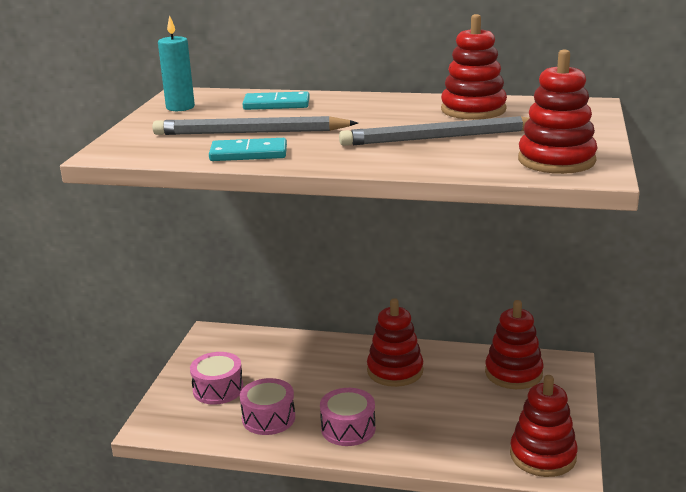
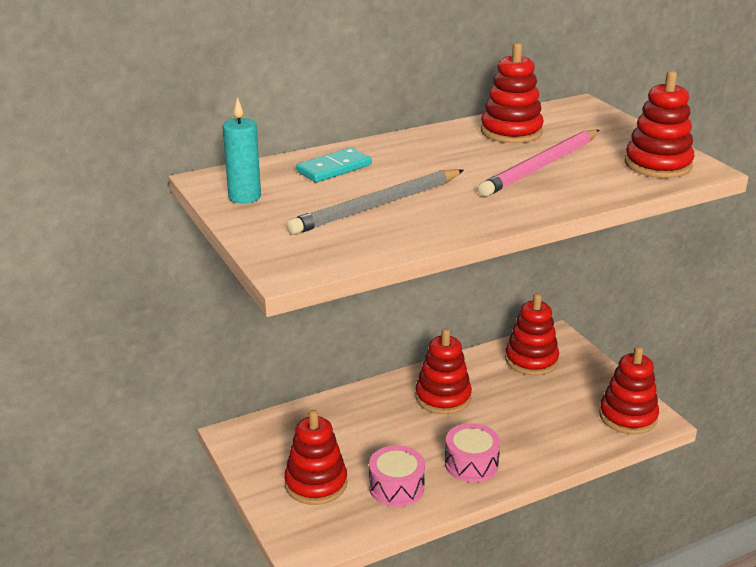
camera: 40 degrees left, 5 degrees up
pink drum [190,352,244,405] -> red stacking toy [284,410,347,505]
turquoise domino [209,138,287,161] -> none
grey pencil [339,116,530,146] -> pink pencil [478,129,599,197]

